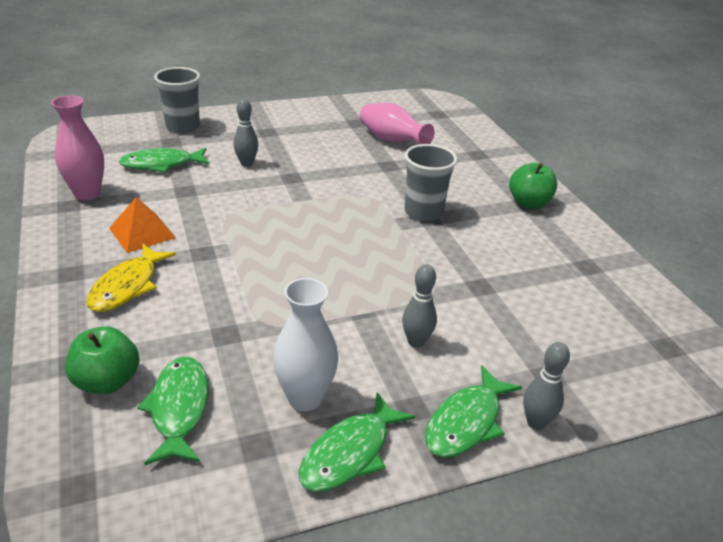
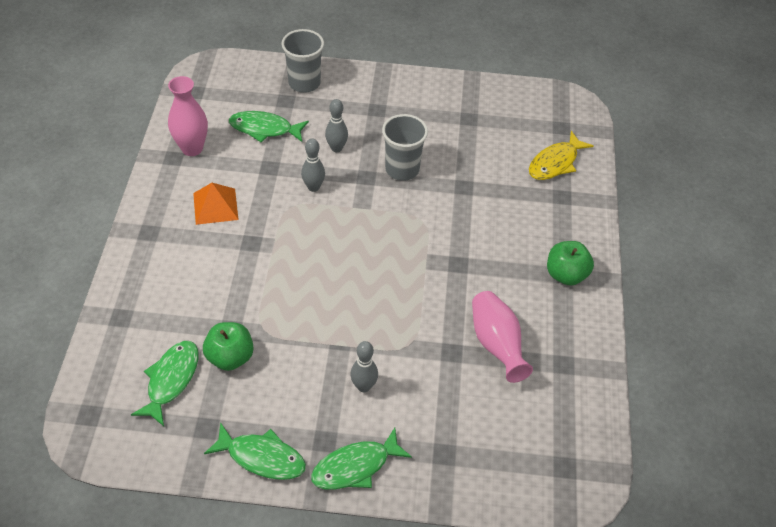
camera: 25 degrees right, 15 degrees up
green apple [65,326,140,394] -> green apple moved to [203,322,254,371]
yellow fish [86,244,176,312] -> yellow fish moved to [529,131,594,180]
white vase [273,278,338,411] -> none
green fish [299,392,415,492] -> green fish turned 135 degrees counterclockwise [204,422,306,480]
pink vase [360,103,434,145] -> pink vase moved to [472,291,533,383]
grey cup [405,144,457,221] -> grey cup moved to [382,114,428,181]
grey bowling pin [523,342,570,430] -> grey bowling pin moved to [301,138,325,192]

